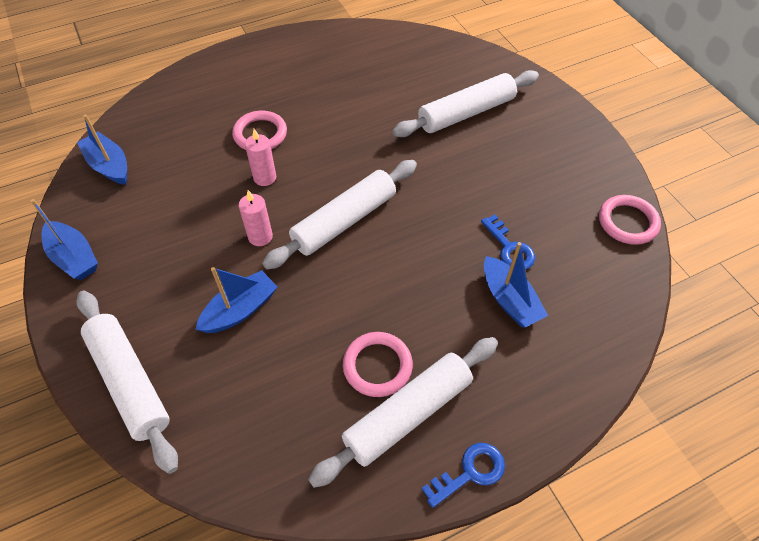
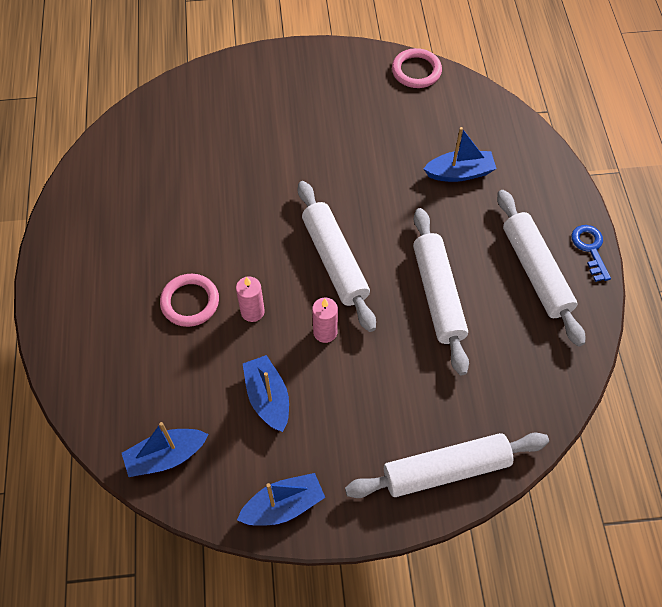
camera: 70 degrees left, 5 degrees up
blue boat [195,267,277,333] -> blue boat moved to [243,355,289,432]
pink ring [343,332,413,397] -> none
white rolling pin [392,70,539,137] -> white rolling pin moved to [413,208,469,375]
blue key [481,215,535,270] -> none

